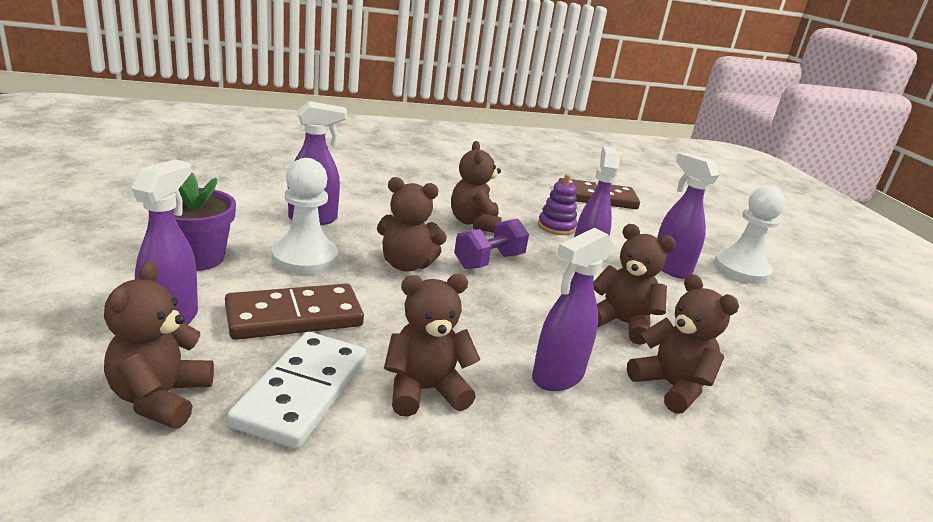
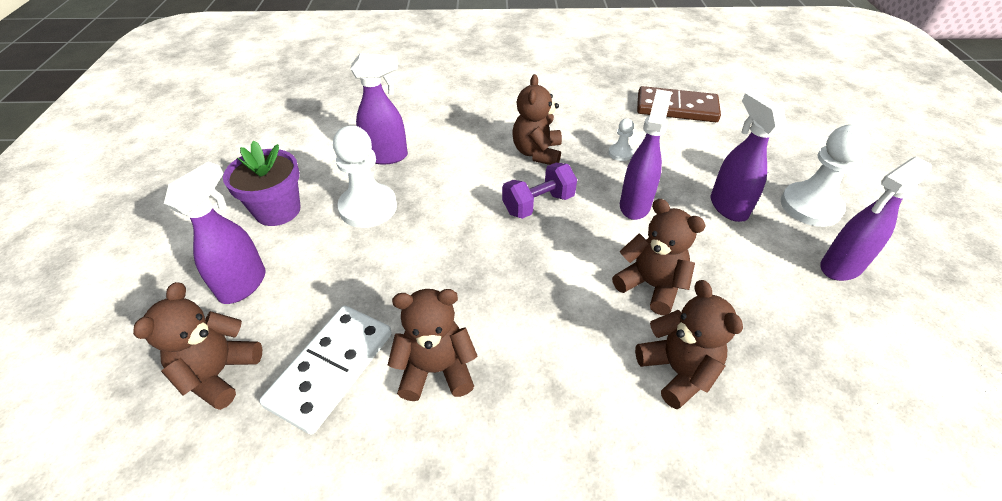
camera: 15 degrees right, 20 degrees up
brown domino [225,283,364,340] -> none
brown teddy bear [377,177,447,272] -> none
purple spray bottle [532,228,613,391] -> purple spray bottle moved to [820,157,932,281]
purple stacking toy [538,174,577,235] -> white pawn [609,118,634,161]

